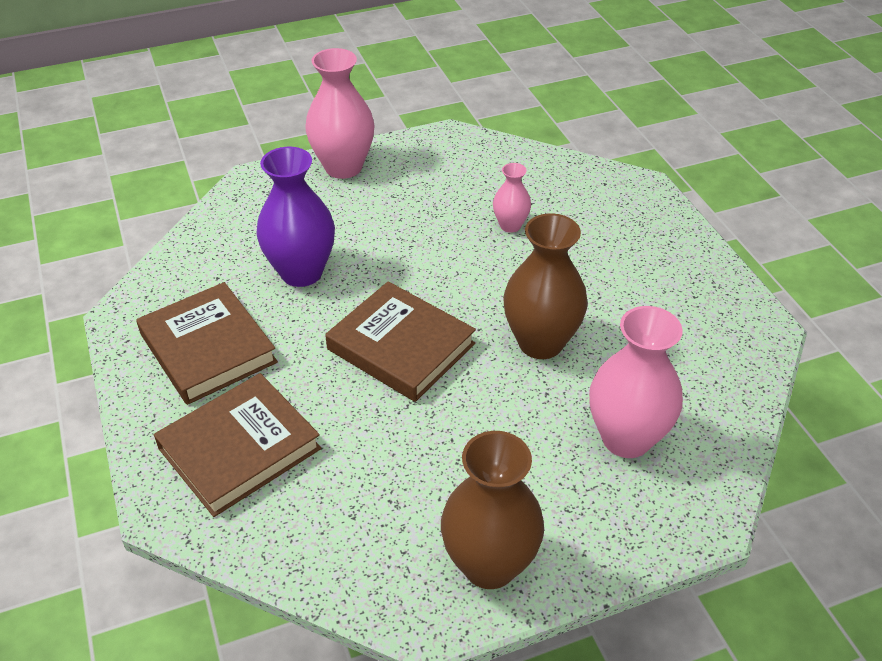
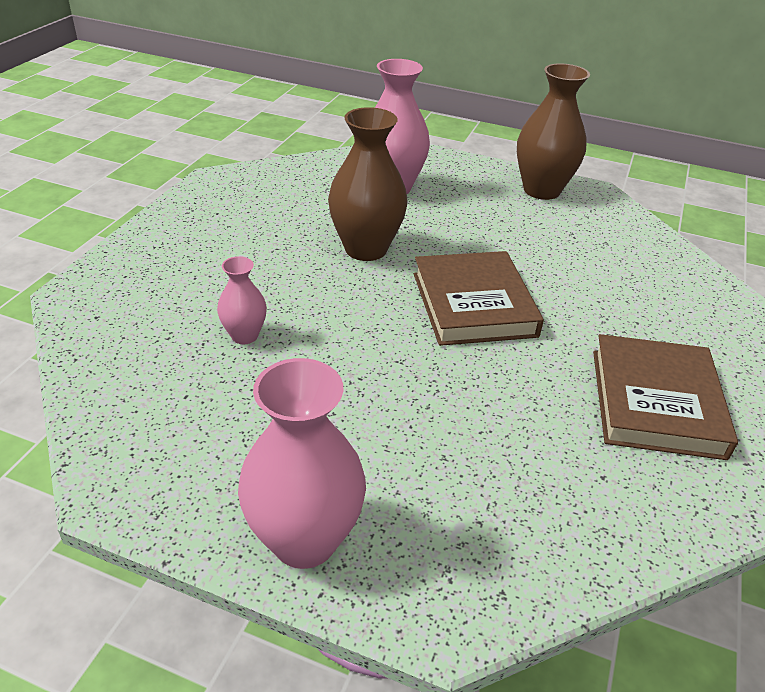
camera: 140 degrees left, 5 degrees down
brown book [154,373,321,517] -> none
purple vase [257,147,335,287] -> none

